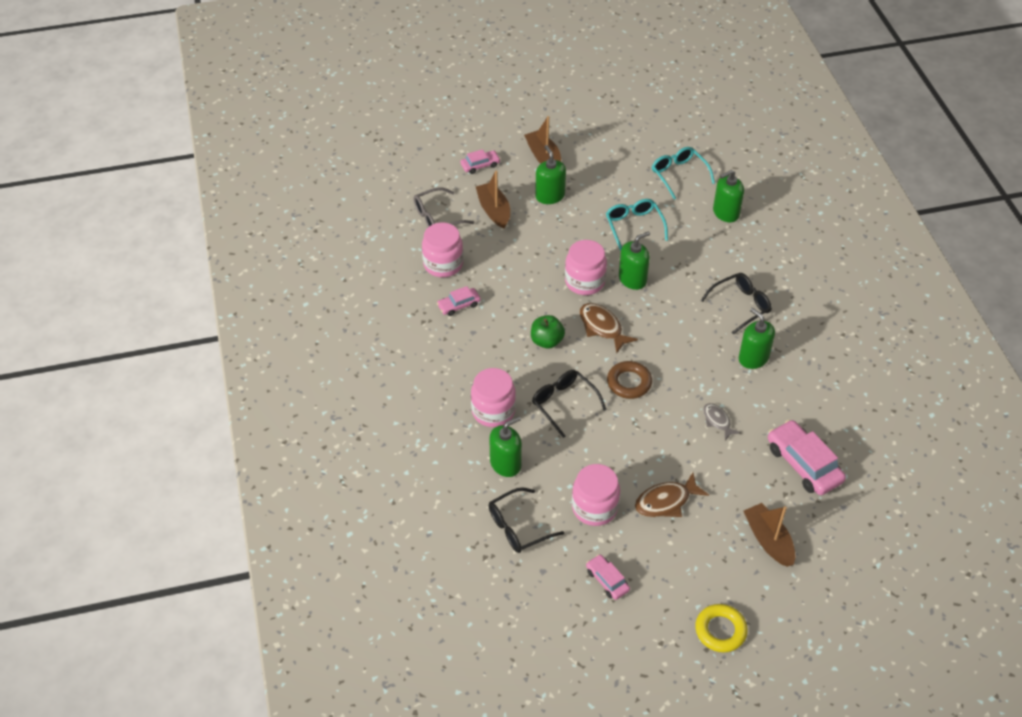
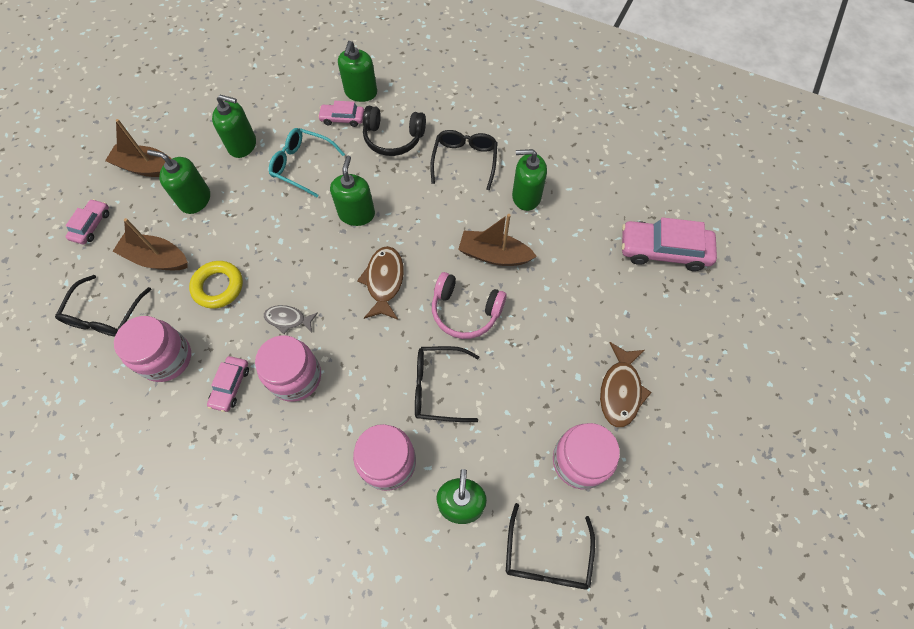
camera: 50 degrees left, 15 degrees up
grey glasses [413,187,474,227] -> black glasses [55,275,151,337]
green apple [531,315,565,349] -> none
pink jar [565,240,607,295] -> pink jar moved to [255,336,321,402]
brown fish [579,303,638,354] -> brown fish turned 90 degrees clockwise [357,246,404,320]
pink car [586,554,630,600] -> pink car moved to [318,101,364,127]
brown ring [607,361,652,399] -> pink headphones [432,272,507,339]
turquoise glasses [652,147,715,200] -> none
yellow ring [695,604,748,652] -> yellow ring moved to [189,261,243,308]
grey fish [703,403,741,440] -> grey fish moved to [264,305,318,334]
brown boat [743,503,795,567] -> brown boat moved to [458,214,537,266]
none -> green soap dispenser [212,95,256,158]
none -> black headphones [363,106,426,156]

